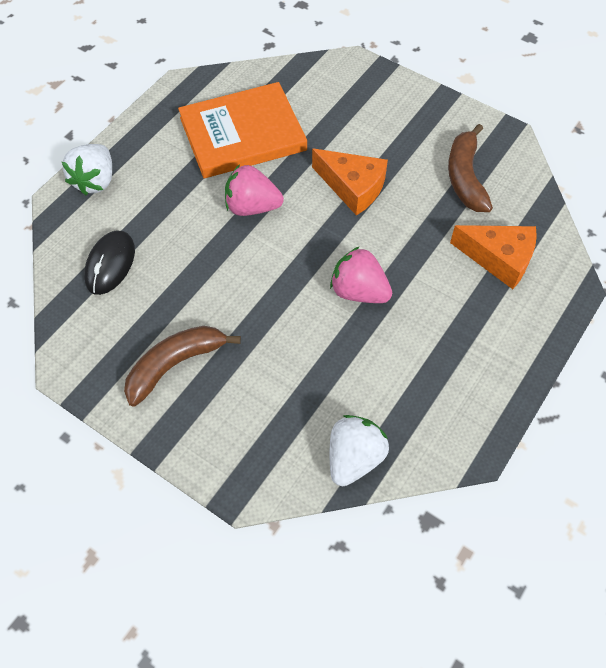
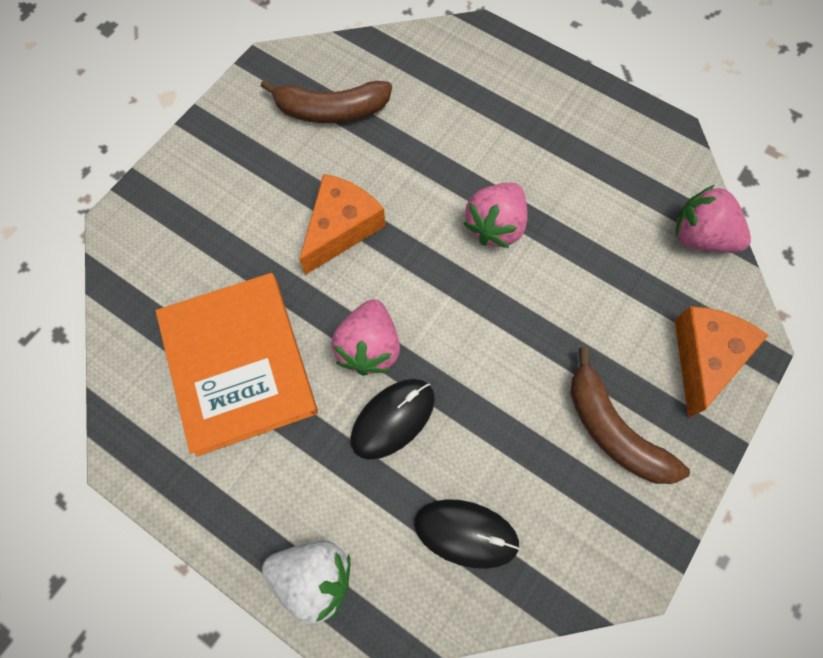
camera: 90 degrees left, 10 degrees up
white strawberry [329,415,389,486] -> pink strawberry [676,185,751,252]
orange cheese [450,225,537,289] -> orange cheese moved to [675,306,768,418]
none -> black mouse [351,379,435,460]

